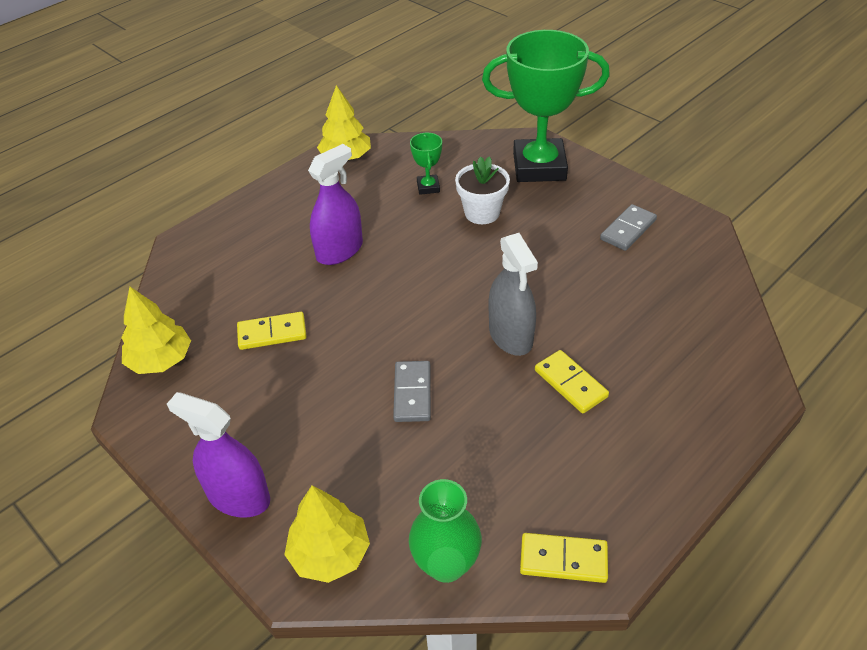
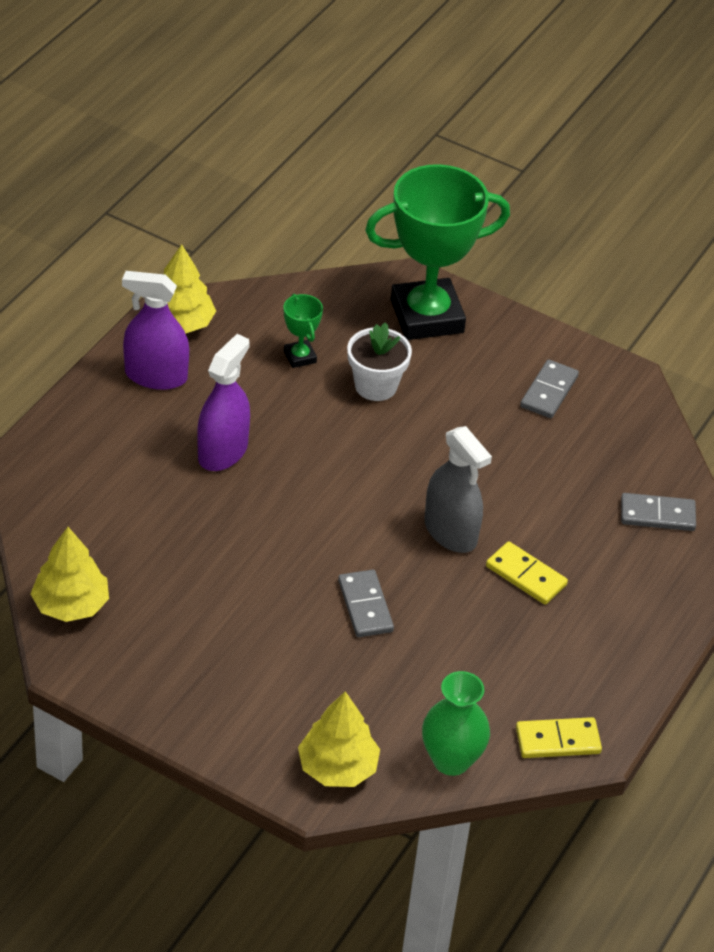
camera: 20 degrees left, 0 degrees up
purple spray bottle [167,392,270,518] -> purple spray bottle moved to [122,271,189,390]
yellow domino [237,312,307,350] -> none
none -> grey domino [621,493,696,531]

